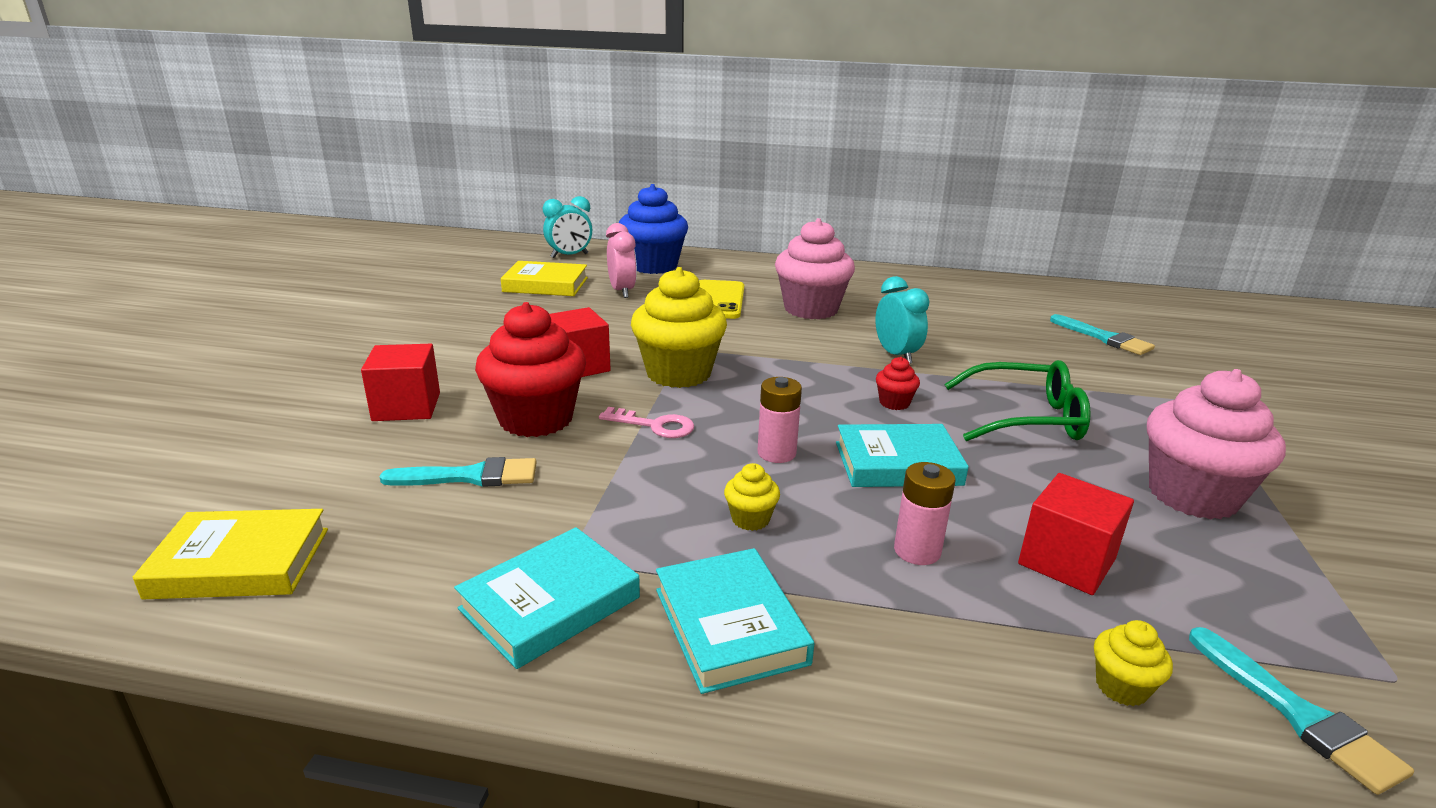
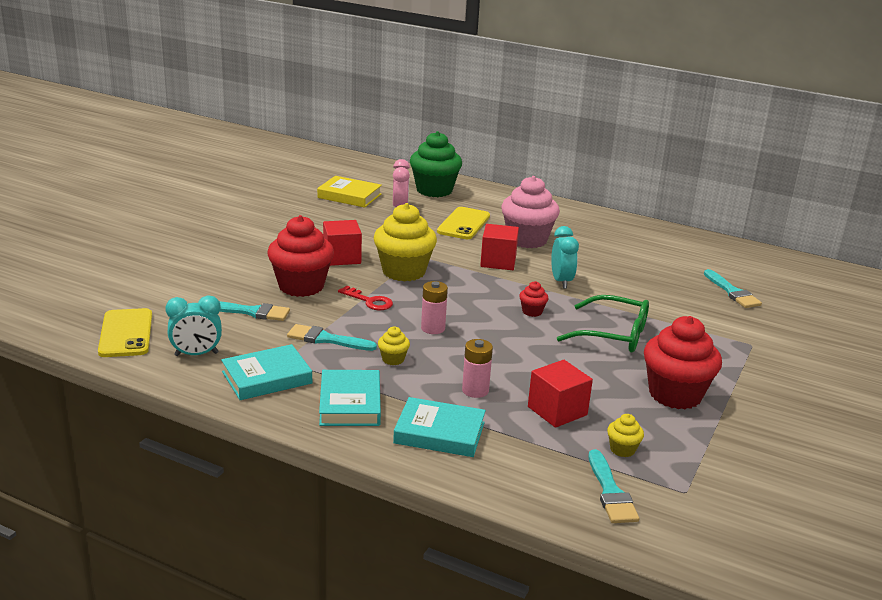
camera: 15 degrees right, 0 degrees up
yellow book [133,509,328,599] -> yellow phone [98,308,152,357]
red cube [361,344,440,421] -> red cube moved to [480,224,519,270]
turquoise clock [543,196,592,258] -> turquoise clock moved to [165,295,222,356]
pink key [599,407,694,438] -> red key [338,286,393,310]
blue cupcake [619,184,688,274] -> green cupcake [410,131,462,197]
turquoise book [836,424,969,487] -> turquoise book moved to [393,397,486,457]
yellow cupcake [1094,620,1173,706] -> yellow cupcake moved to [607,414,644,457]
pink cupcake [1147,369,1286,520] -> red cupcake [644,316,722,409]
none -> turquoise brush [287,324,377,351]

